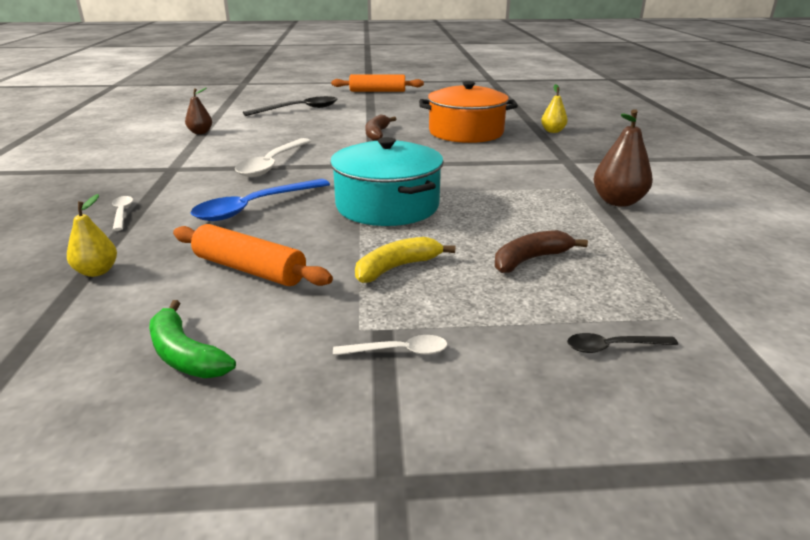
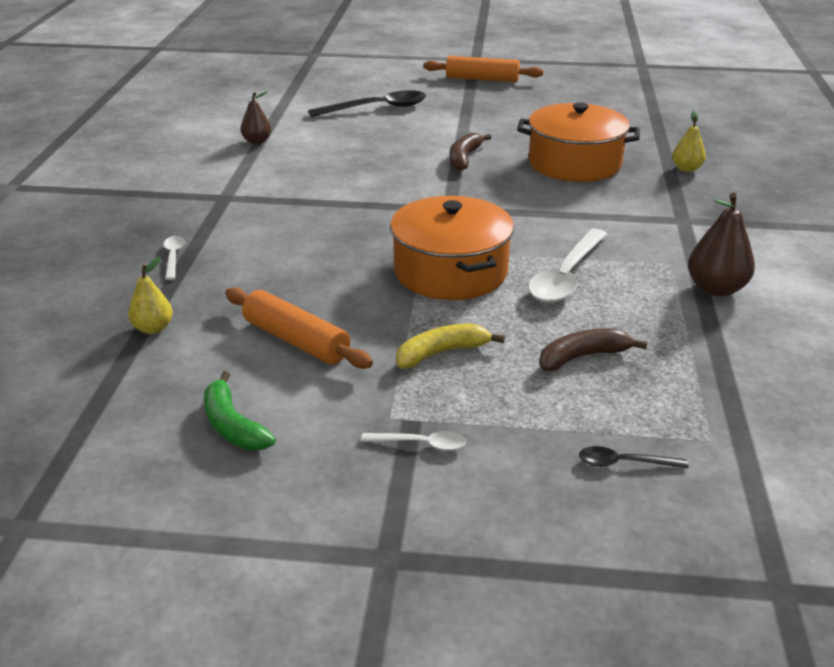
camera: 10 degrees right, 5 degrees up
blue spoon [191,179,330,221] -> none
white spoon [235,138,311,177] -> white spoon moved to [528,229,607,303]
turquoise pot [330,137,444,226] -> orange pot [390,196,514,300]

